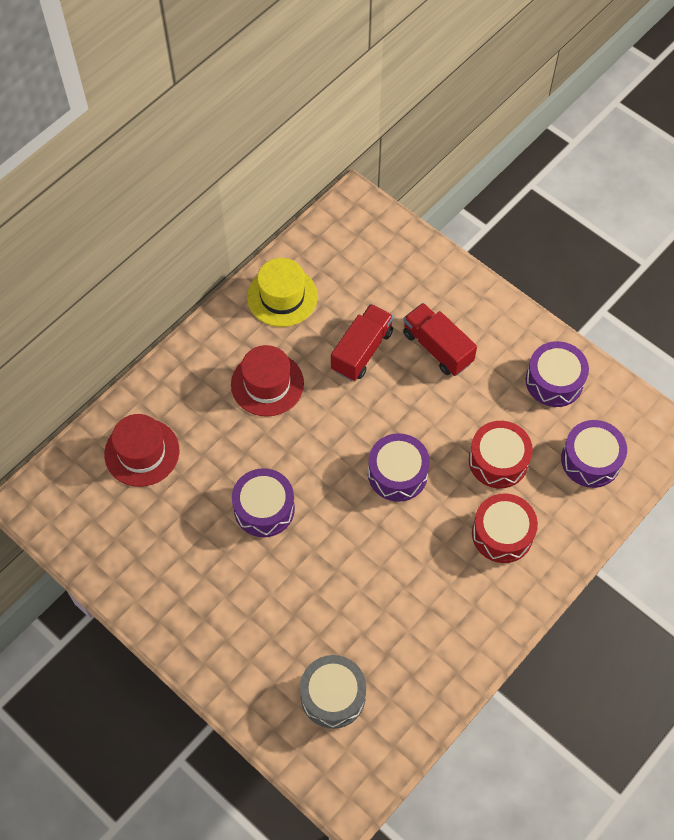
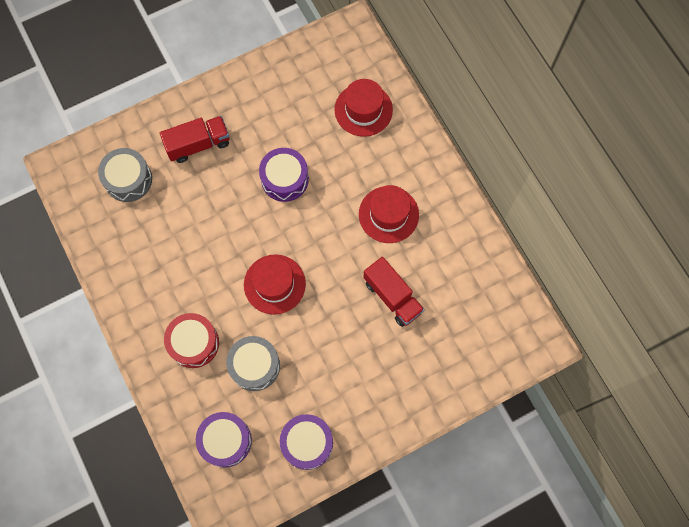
camera: 110 degrees right, 10 degrees up
yellow hat [247,258,318,327] -> none
purple drum [368,433,430,502] -> red hat [244,254,306,315]
red truck [403,303,477,376] -> red truck moved to [160,116,229,163]
red drum [469,421,533,488] -> grey drum [226,336,280,391]

